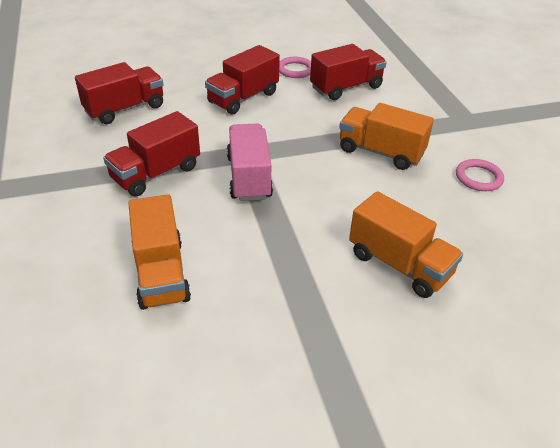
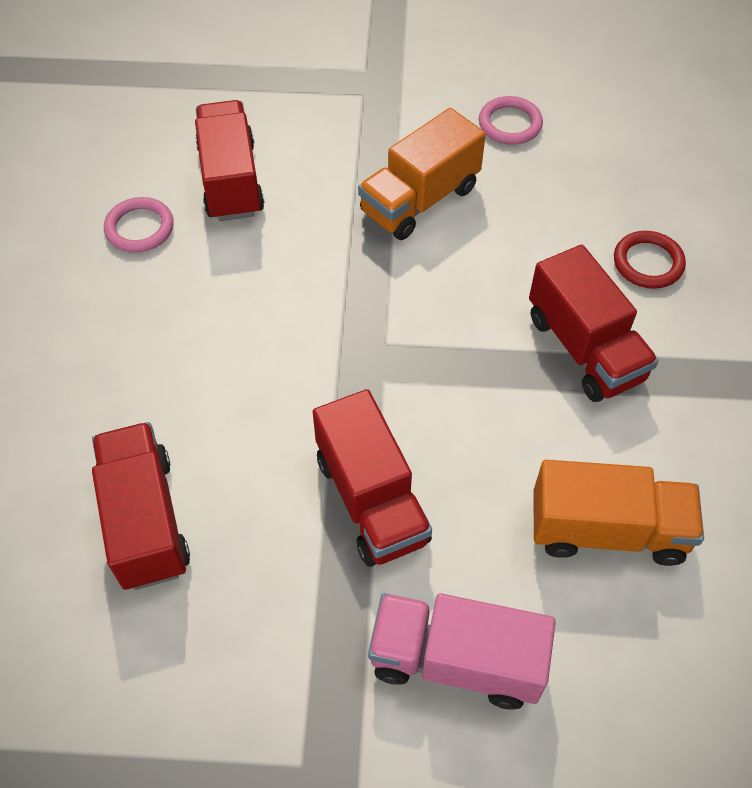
camera: 70 degrees left, 15 degrees up
red truck [205,45,280,115] -> red truck moved to [529,245,659,402]
pink truck [227,123,273,201] -> pink truck moved to [368,593,556,710]
orange truck [349,191,463,298] -> red ring [614,231,686,289]

